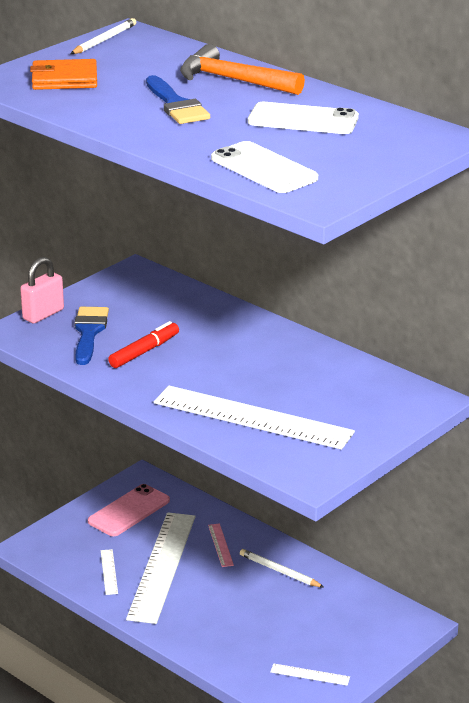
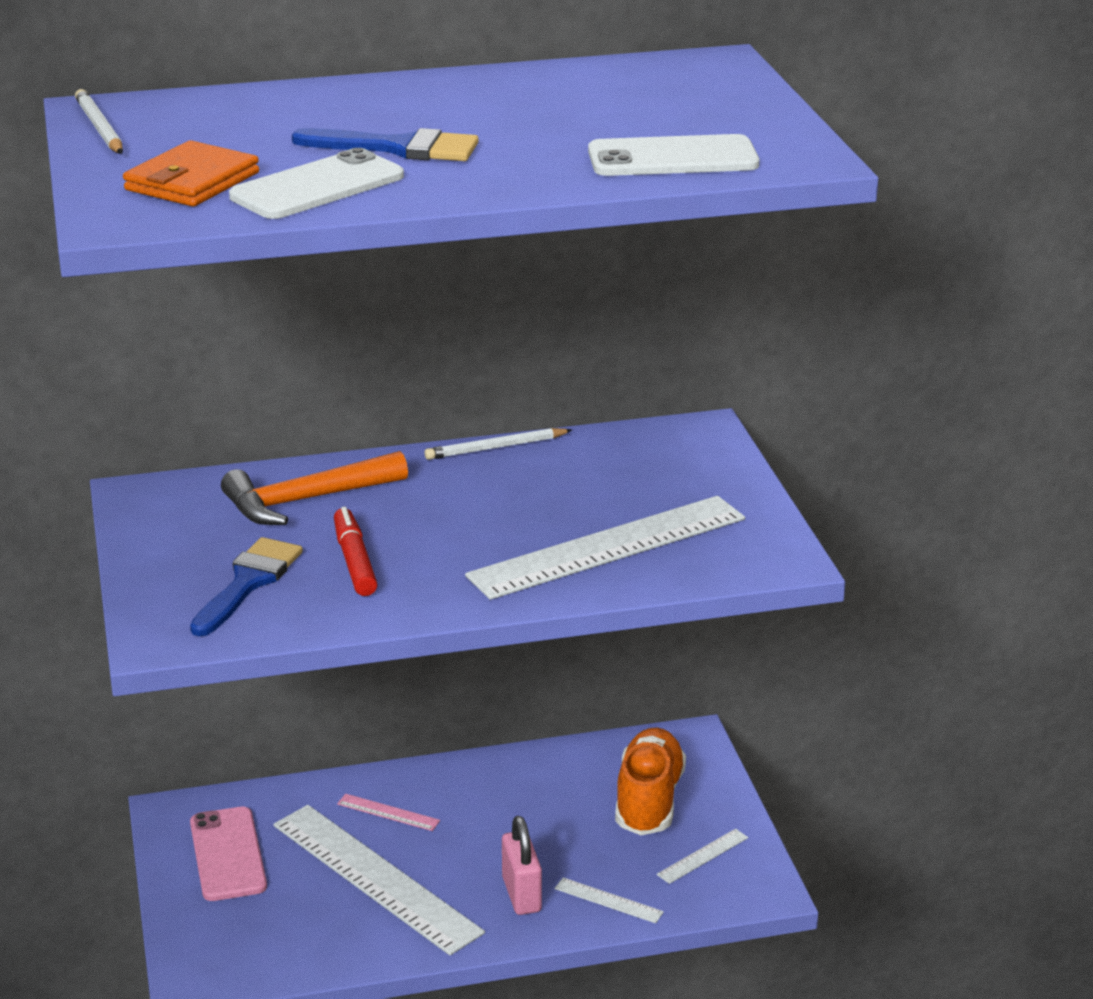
camera: 55 degrees left, 0 degrees up
pink padlock [20,257,64,323] -> pink padlock moved to [502,816,542,915]
blue brush [74,307,109,365] -> blue brush turned 75 degrees clockwise [190,537,303,637]
white ruler [101,549,118,595] -> white ruler moved to [555,877,664,923]
orange hammer [180,44,305,95] -> orange hammer moved to [221,451,408,525]
white pencil [240,549,324,588] -> white pencil moved to [424,428,572,460]
white phone [248,102,359,134] -> white phone moved to [229,148,404,219]
none -> orange shoe [615,728,686,835]

